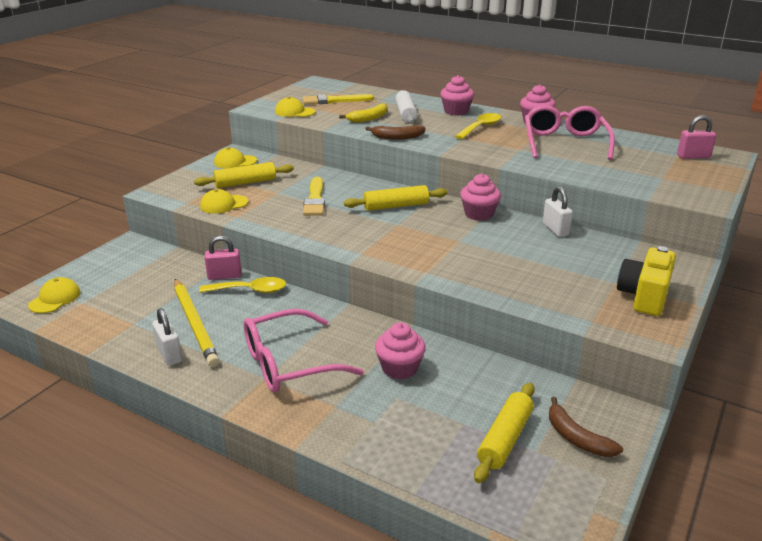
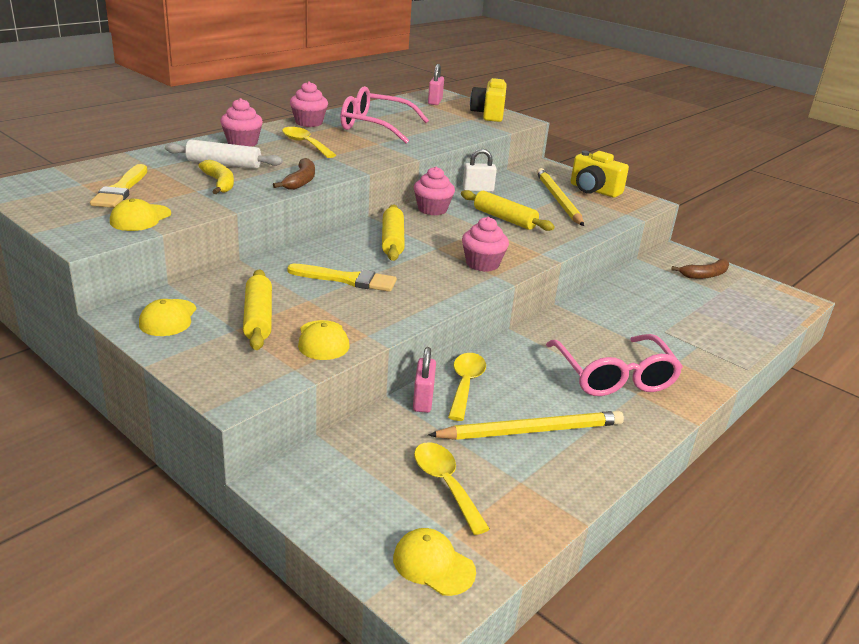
camera: 80 degrees left, 0 degrees up
white padlock [152,308,182,366] -> none
pink cupcake [375,322,426,380] -> pink cupcake moved to [462,217,509,272]
yellow rolling pin [474,383,535,483] -> yellow rolling pin moved to [461,190,555,231]
none -> yellow spoon [414,442,490,535]
none -> yellow camera [470,78,507,122]
none -> yellow pencil [536,168,584,226]

